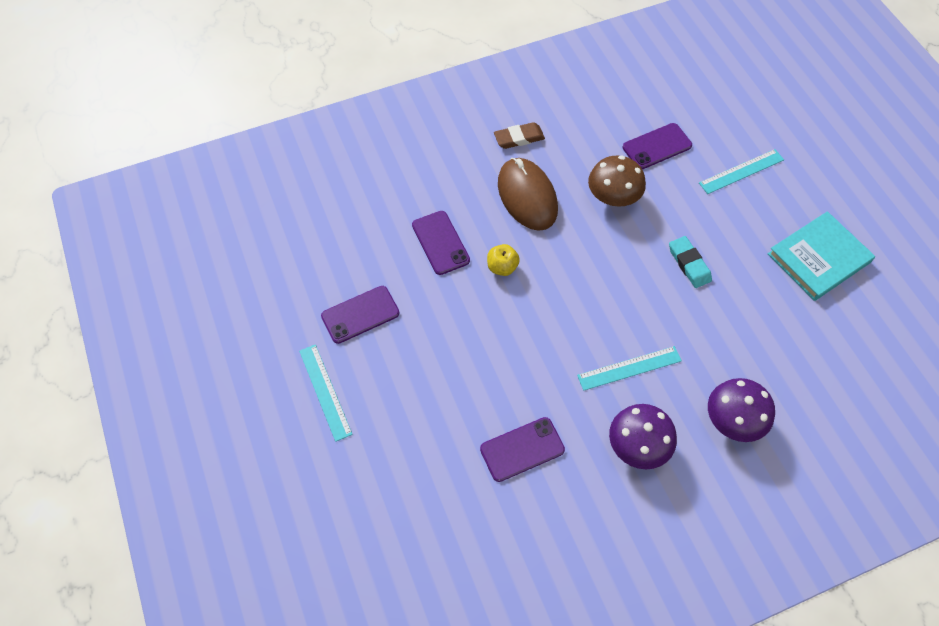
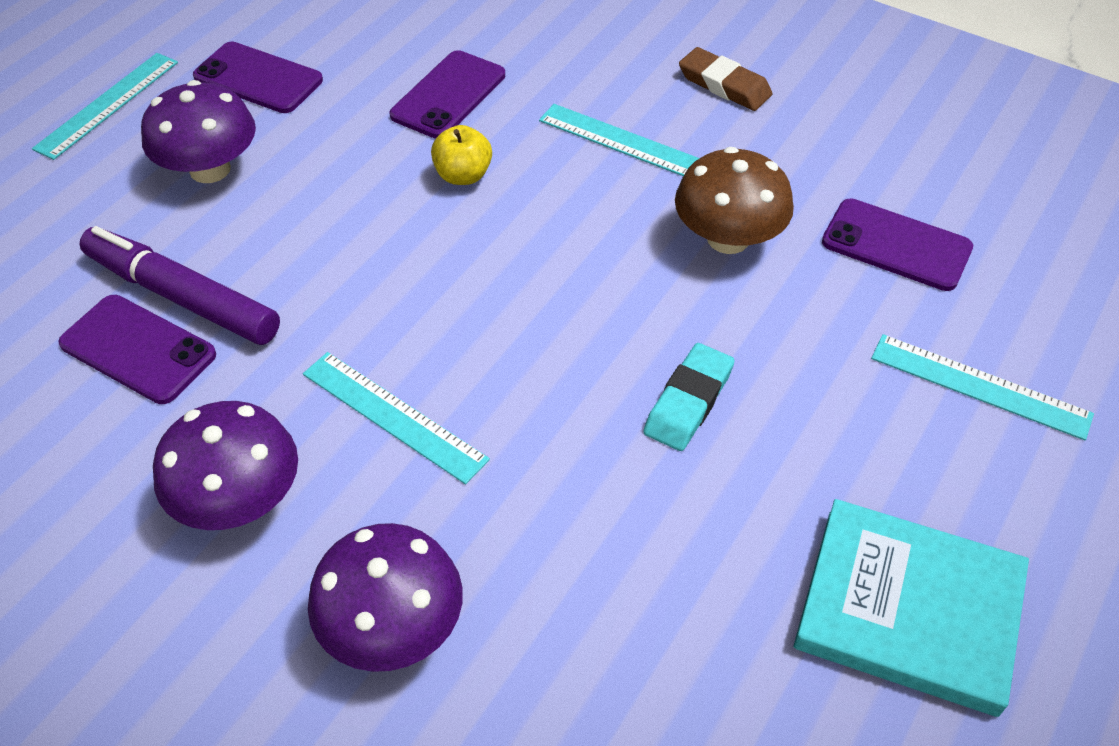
camera: 55 degrees right, 10 degrees down
brown mouse [498,158,558,231] -> turquoise ruler [539,104,700,176]
none -> purple marker [79,226,280,345]
none -> purple mushroom [141,80,256,183]

